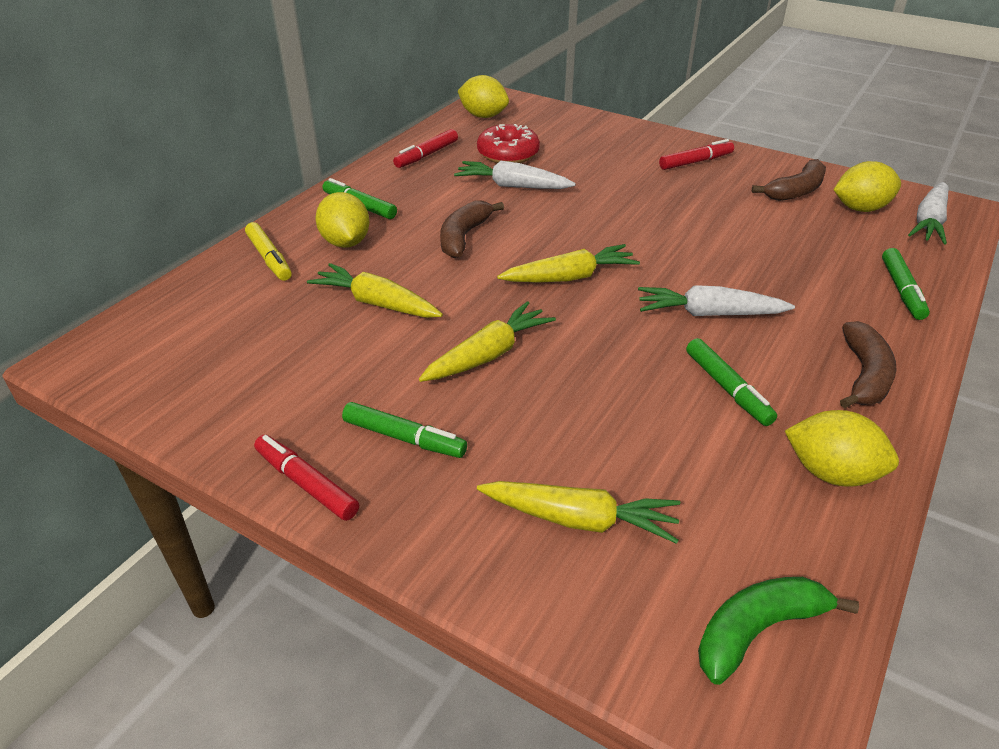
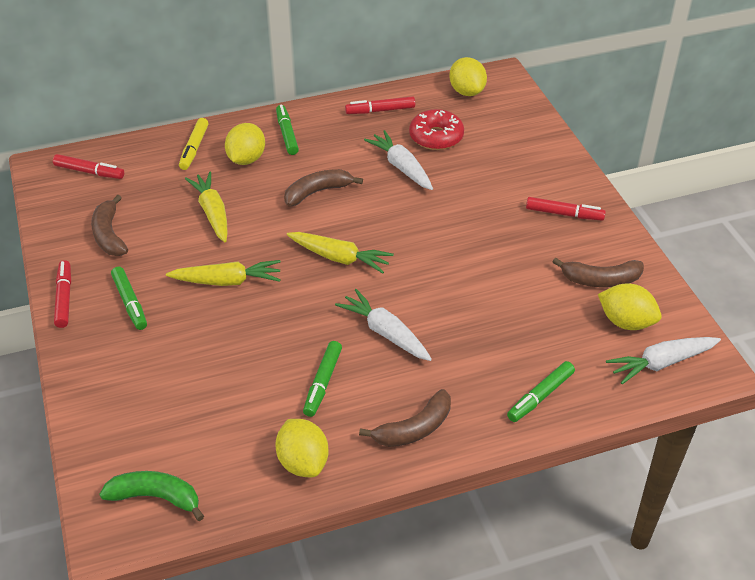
camera: 40 degrees right, 5 degrees up
yellow carrot [477,481,680,544] -> none
none -> red marker [53,154,124,179]
none -> brown banana [91,195,128,256]

